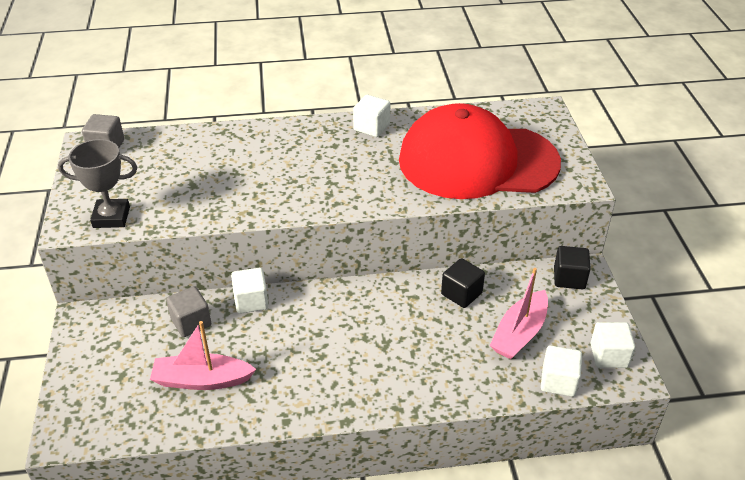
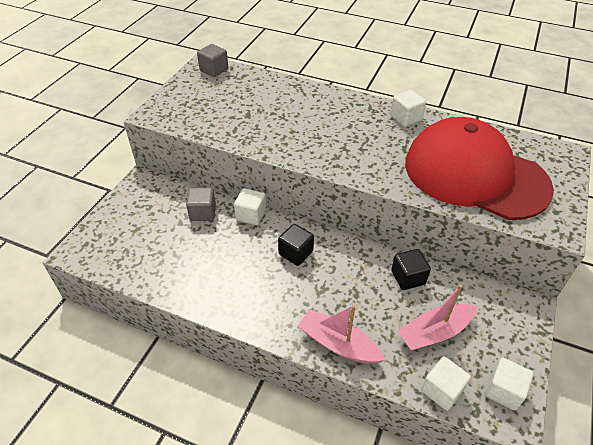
camera: 30 degrees right, 5 degrees up
grey trophy [58,139,137,228] -> none
pink boat [150,321,256,390] -> pink boat moved to [298,305,386,363]
black cube [554,246,591,289] -> black cube moved to [278,224,314,266]

